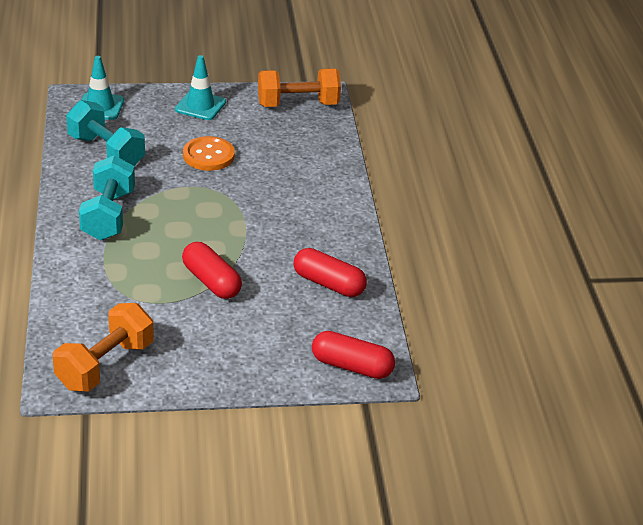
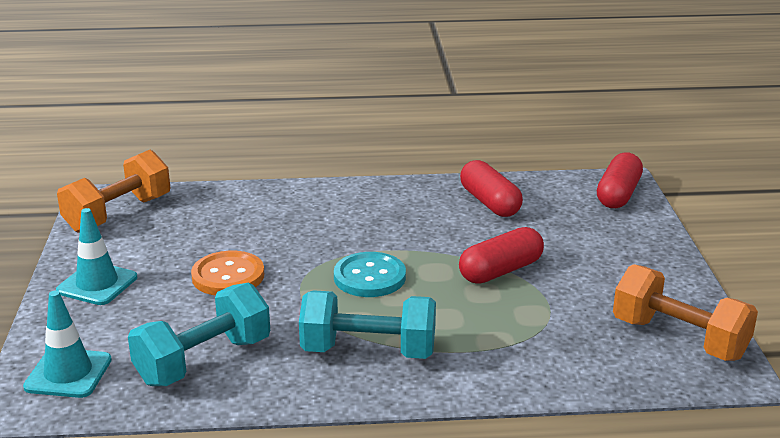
camera: 85 degrees left, 10 degrees down
orange dumbbell [258,68,341,107] -> orange dumbbell turned 45 degrees clockwise [57,150,171,233]
red capsule [293,248,367,297] -> red capsule turned 60 degrees counterclockwise [460,160,523,217]
none -> turquoise button [334,252,406,297]

